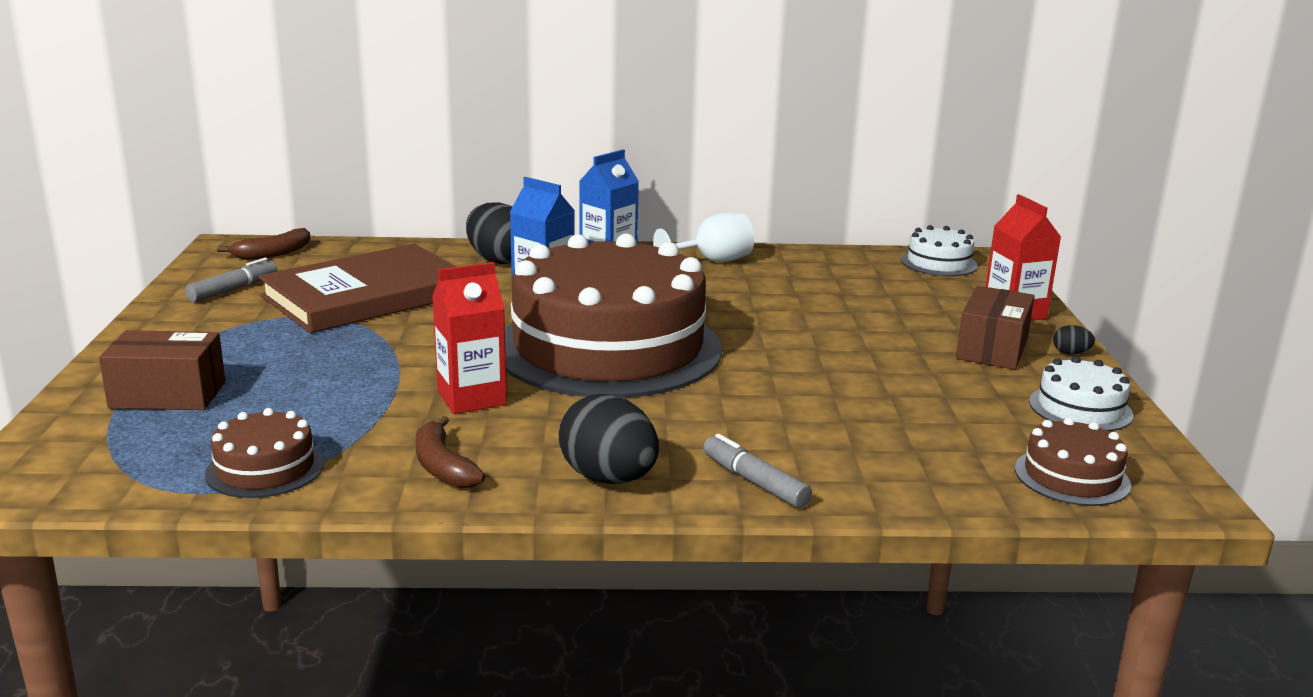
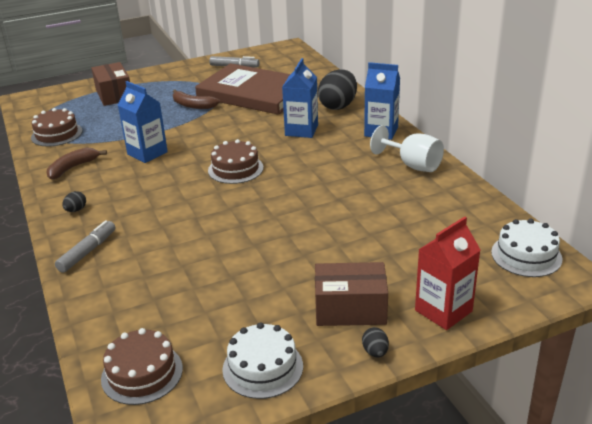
camera: 70 degrees right, 10 degrees up
brown banana [217,228,311,260] -> brown banana moved to [173,90,220,109]
red carton [432,262,507,414] -> blue carton [118,81,168,163]
brown cake [505,233,722,398] -> brown cake [208,139,263,184], size x0.40
black egg [558,394,659,484] -> black egg [62,191,86,212], size x0.43

